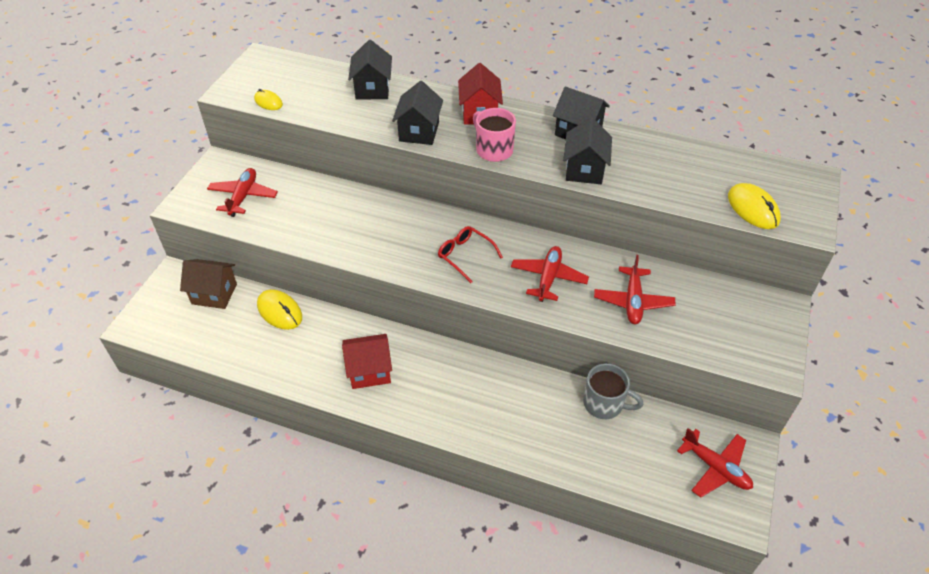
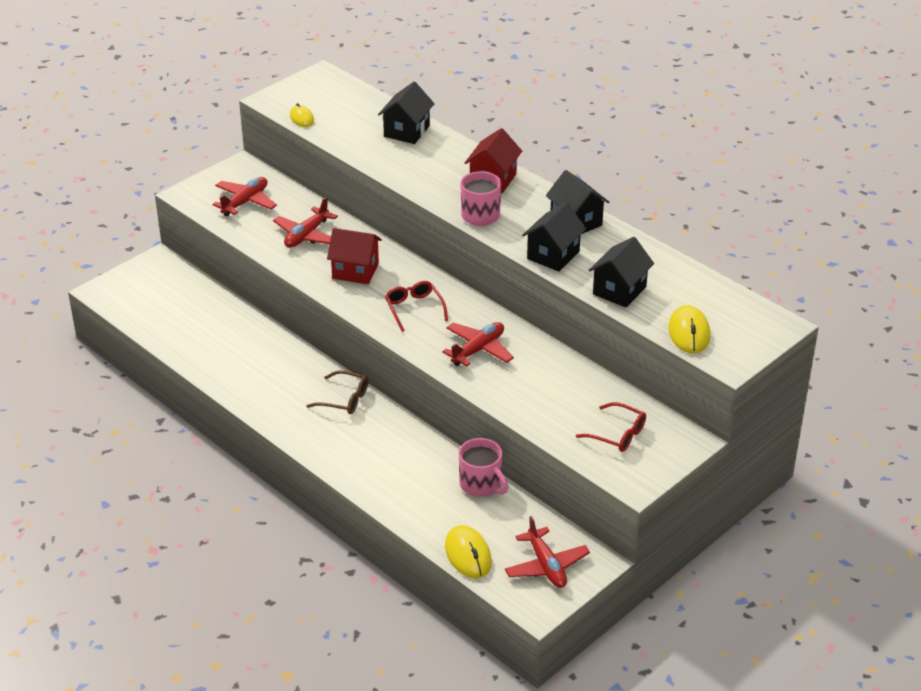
camera: 25 degrees right, 10 degrees down
brown house [180,259,237,309] -> none
yellow mouse [257,289,302,330] -> yellow mouse moved to [445,525,492,578]
red house [342,334,392,389] -> red house moved to [327,228,382,284]
black house [392,81,443,145] -> black house moved to [588,237,654,308]
grey mug [583,363,643,419] -> pink mug [459,438,508,497]
red plane [594,255,676,324] -> red plane moved to [273,197,338,248]
none -> brown glasses [307,370,368,414]
none -> red glasses [576,402,646,452]

